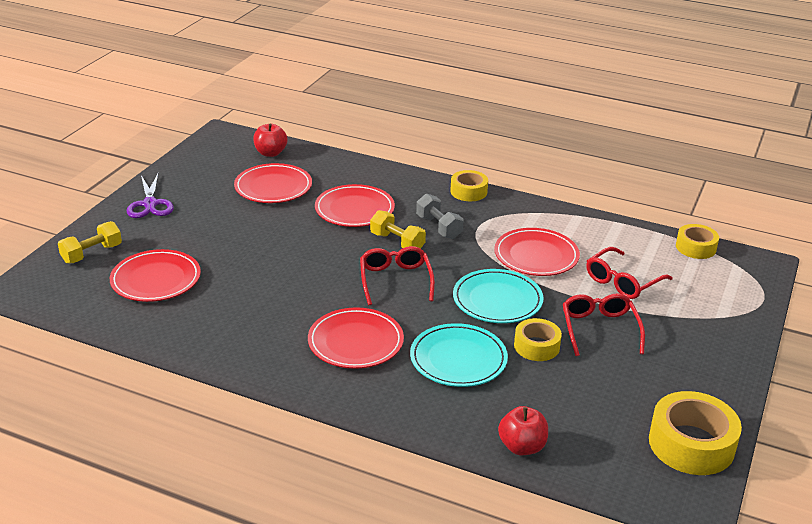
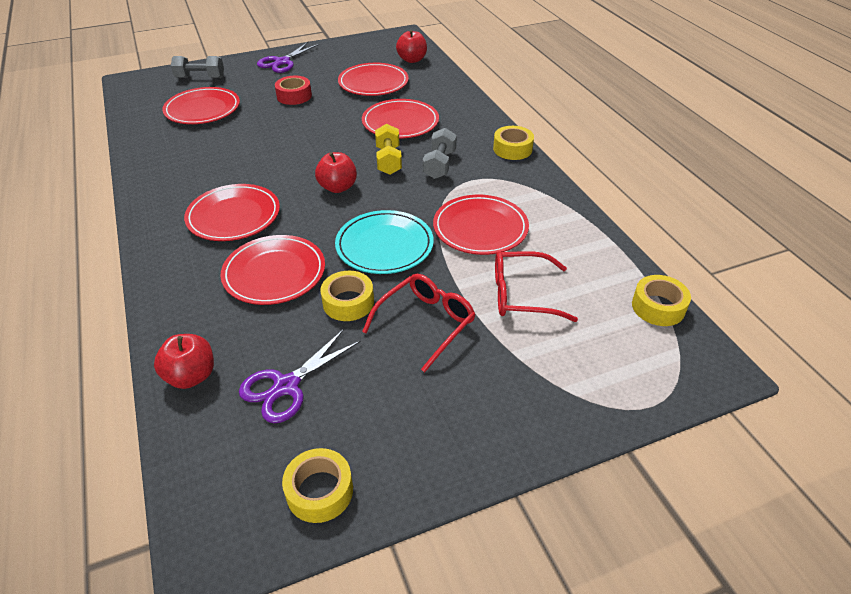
camera: 45 degrees right, 10 degrees up
yellow dumbbell [58,221,122,264] -> grey dumbbell [171,56,224,78]
red glasses [360,246,435,305] -> red apple [315,152,357,193]
turquoise plate [410,323,508,387] -> red plate [220,235,325,305]
yellow tape [649,391,742,475] -> yellow tape [282,448,353,523], size x0.60
none -> purple scissors [239,329,361,423]
none -> red tape [275,76,312,105]

